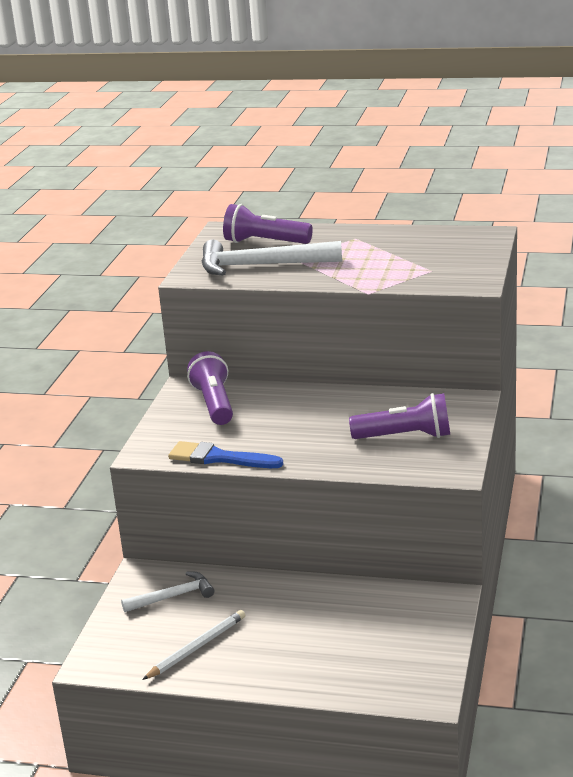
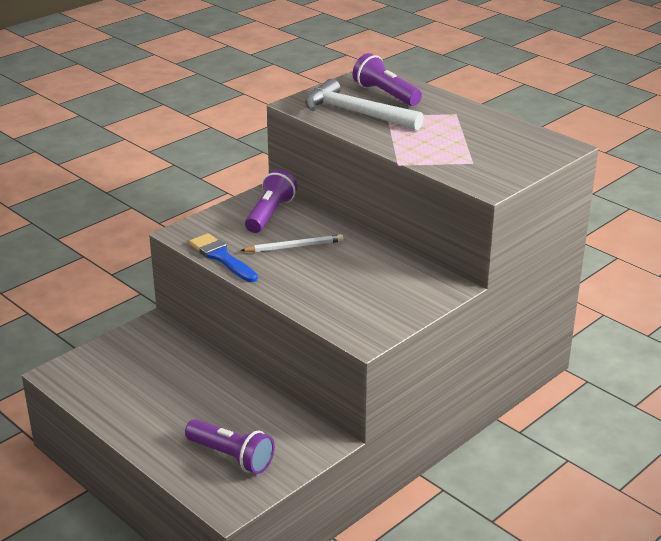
camera: 30 degrees right, 5 degrees up
white hammer [121,572,214,612] -> none
white pencil [142,610,245,680] -> white pencil moved to [240,234,344,252]
purple flashlight [349,393,450,439] -> purple flashlight moved to [185,419,275,474]

